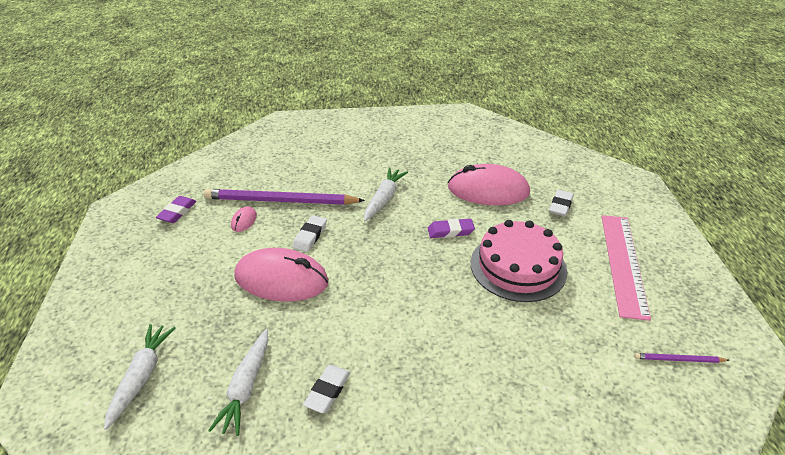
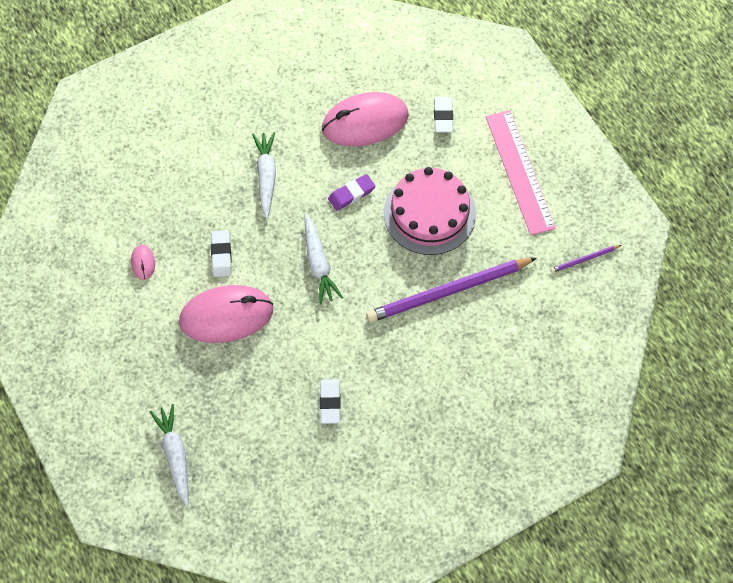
camera: 25 degrees left, 25 degrees up
purple eraser [156,196,197,223] -> none
purple pencil [204,189,365,205] -> purple pencil moved to [366,258,537,323]
white carrot [208,329,268,436] -> white carrot moved to [305,214,343,304]

